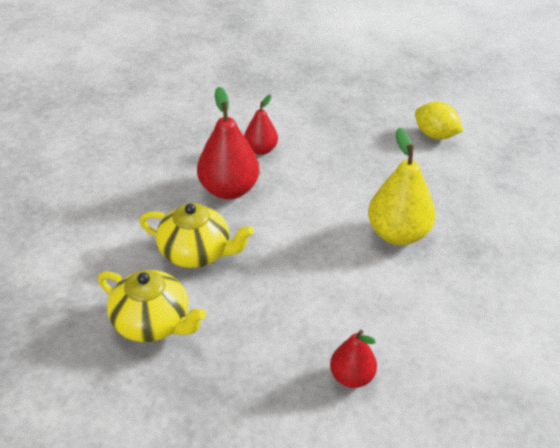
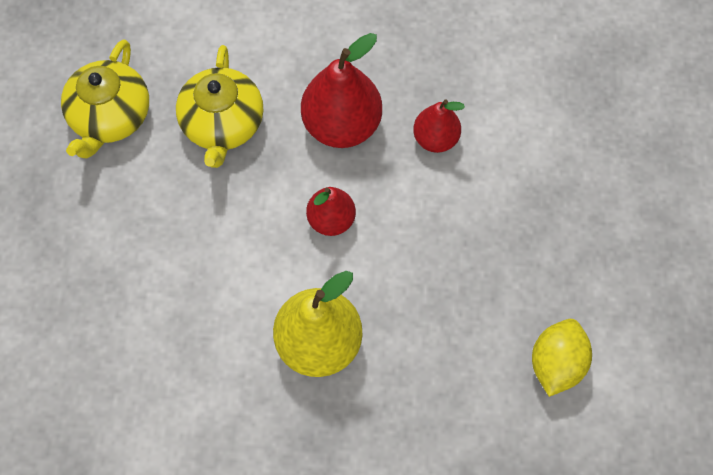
camera: 75 degrees right, 25 degrees up
red pear [330,330,377,388] -> red pear moved to [306,187,356,236]

